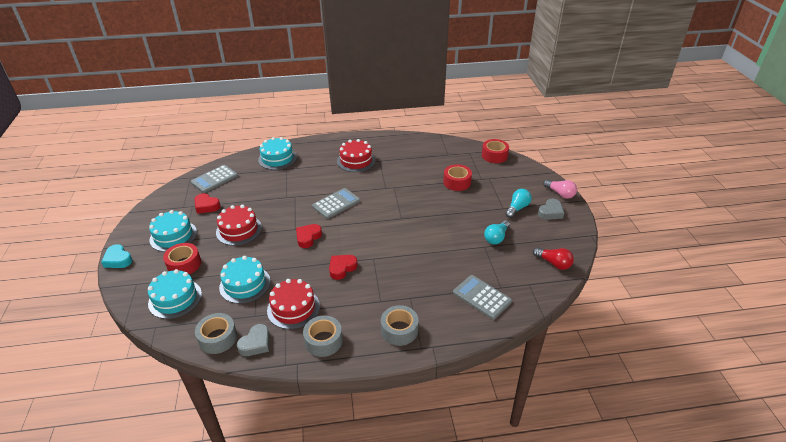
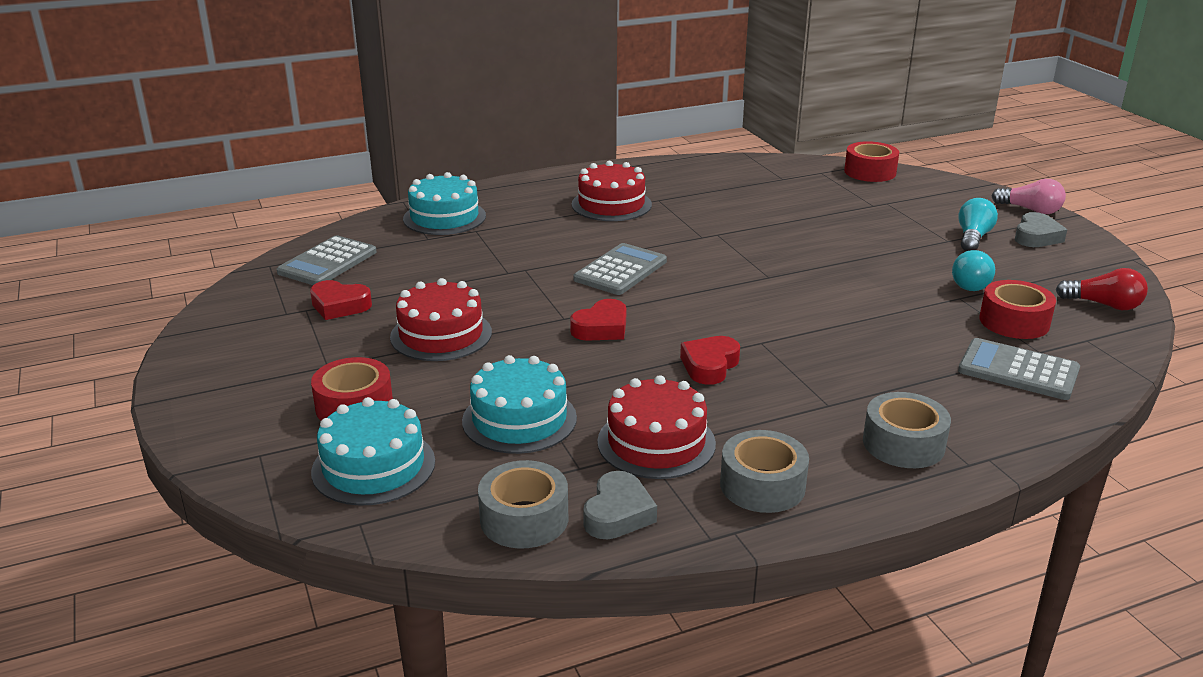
camera: 15 degrees left, 10 degrees down
turquoise heart [101,244,132,268] -> none
turquoise cake [149,210,197,252] -> none
red heart [296,224,322,248] -> red heart turned 150 degrees counterclockwise [570,299,626,341]
red tape [443,164,472,191] -> red tape moved to [979,280,1056,339]

